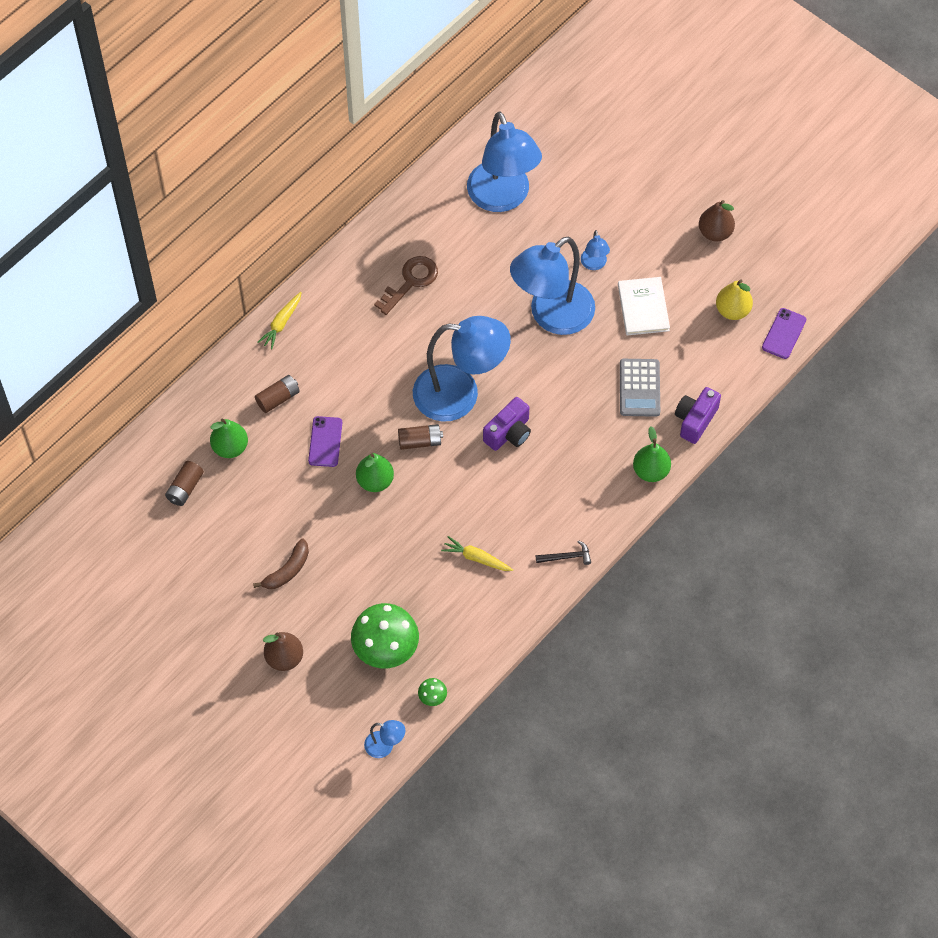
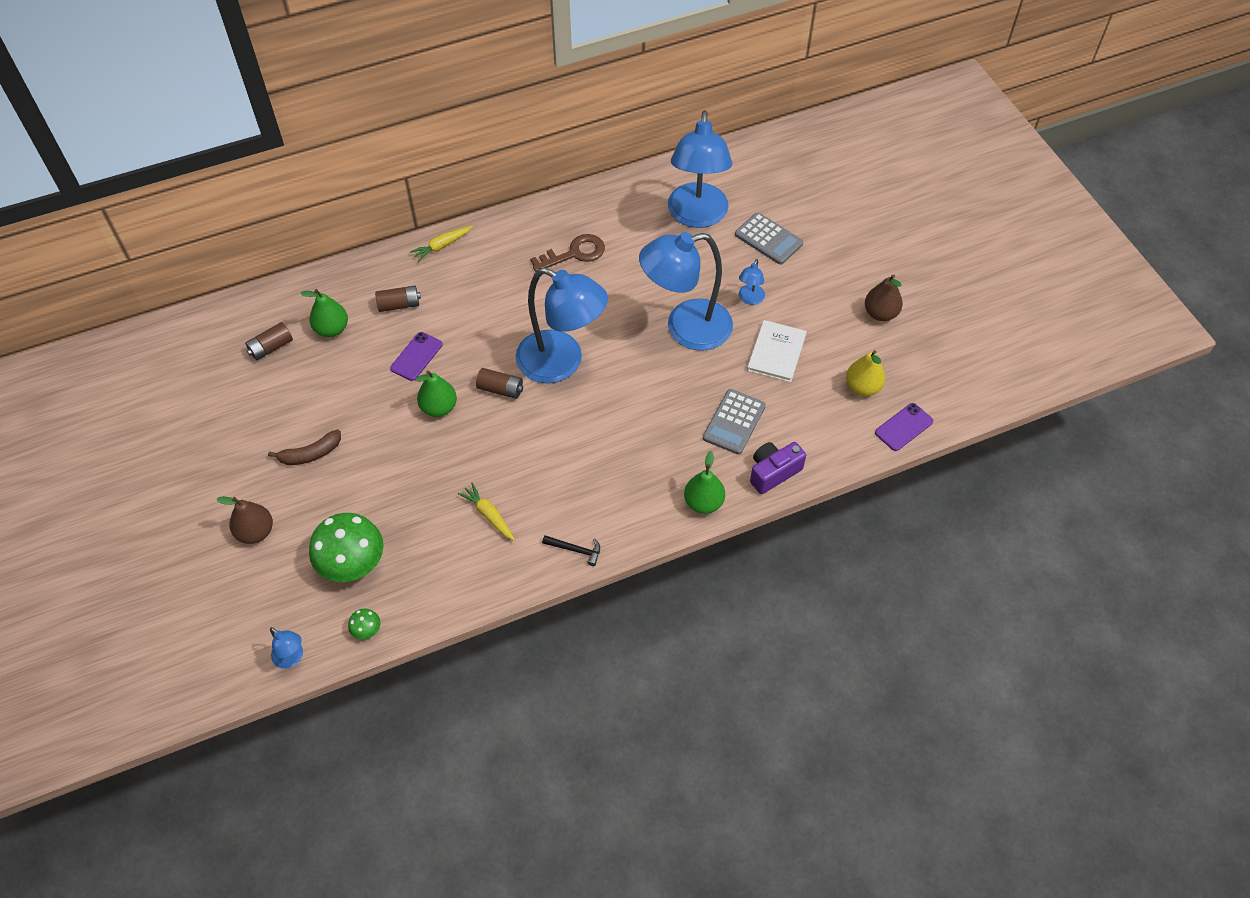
camera: 25 degrees right, 5 degrees down
purple camera [483,397,531,451] -> none
none -> grey calculator [735,212,803,265]

